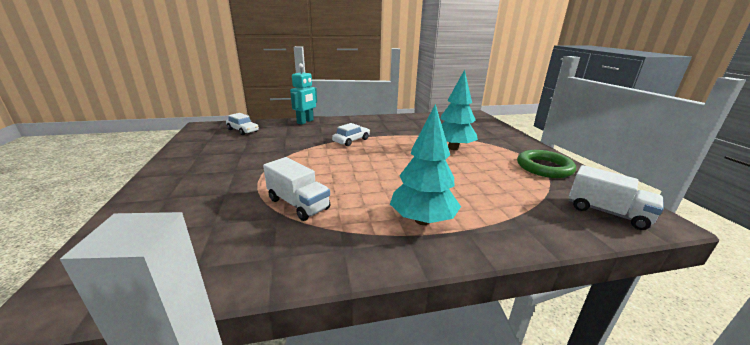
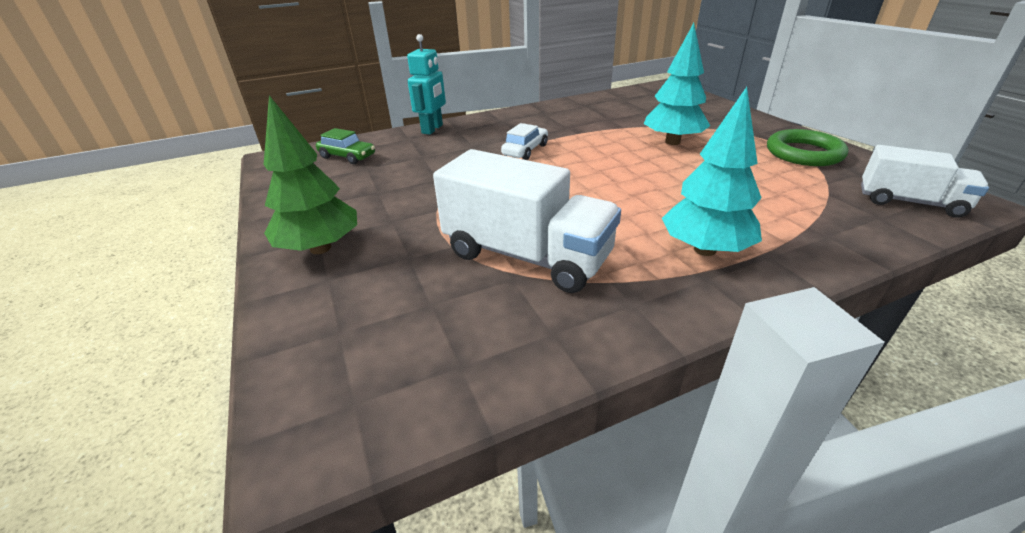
camera: 10 degrees left, 10 degrees up
white car [226,113,259,135] -> green car [316,128,375,164]
white truck [263,157,331,221] -> white truck [433,149,621,293], size x1.63
none -> green tree [264,95,357,254]

